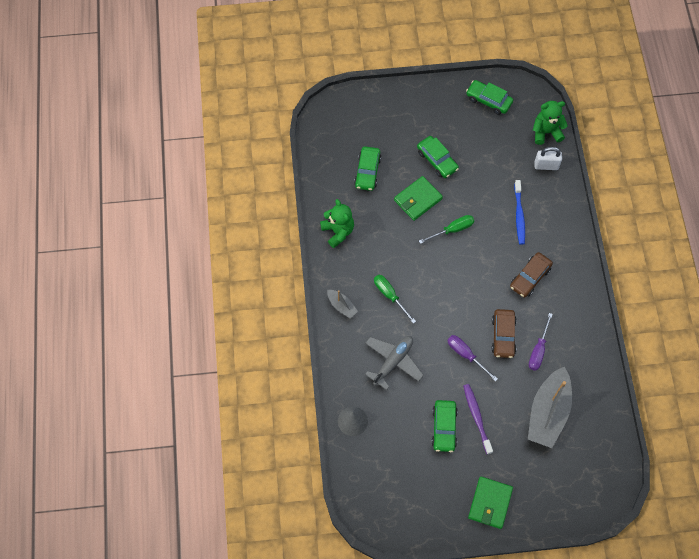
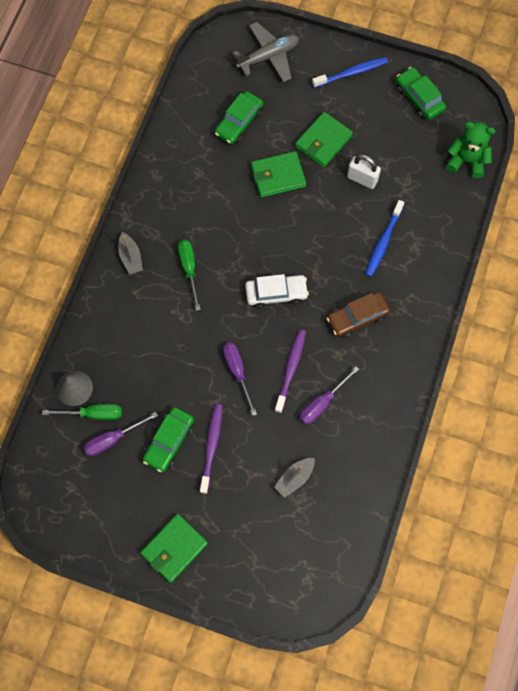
camera: 25 degrees right, 5 degrees up
green teddy bear [320,199,354,248] -> none
grey plane [365,336,424,390] -> grey plane moved to [233,22,299,82]
green car [417,136,459,178] -> green wallet [295,112,353,167]
green screwdriver [419,215,474,244] -> green screwdriver moved to [42,404,122,420]
brown car [491,309,517,358] -> purple toothbrush [275,330,306,413]
grey boat [528,366,572,448] -> grey boat [274,458,315,498], size x0.47
white padlock [535,147,562,170] -> white padlock moved to [347,154,381,189]
none -> purple screwdriver [83,412,158,456]
none -> white car [245,274,309,308]
none -> blue toothbrush [312,57,388,88]

